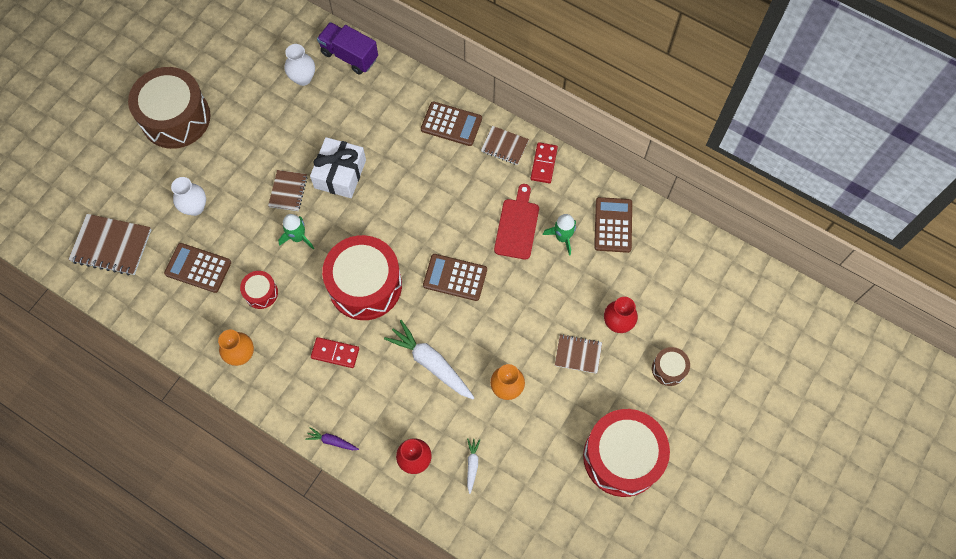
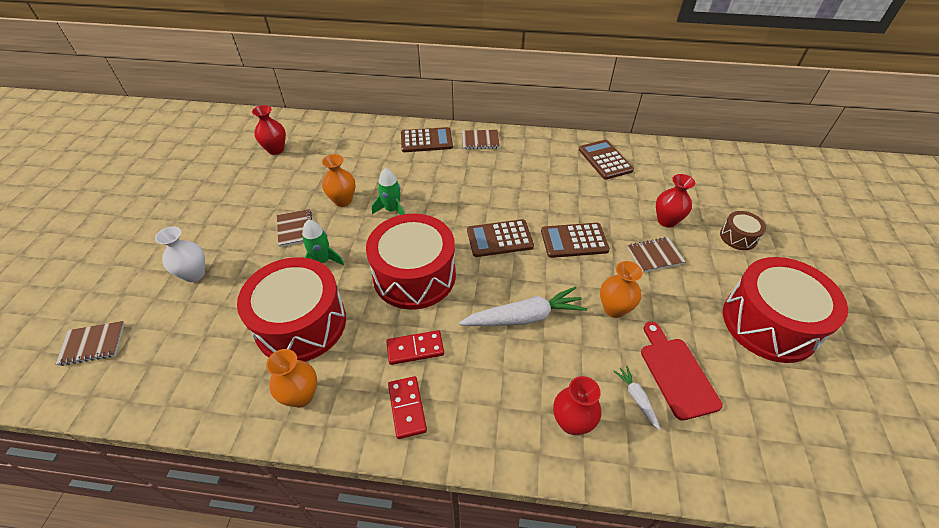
camera: 25 degrees left, 20 degrees down
brown notebook [68,214,151,275] -> brown notebook [56,321,125,366], size x0.61
brown drum [128,67,211,149] -> none
brown calculator [164,243,231,293] -> brown calculator moved to [541,223,610,258]
red drum [240,271,278,309] -> red drum [237,257,346,362], size x2.20
white vase [284,44,315,86] -> red vase [252,105,286,155]
purple carrot [305,427,359,450] -> none
white gift [310,137,366,198] -> orange vase [322,154,356,207]
purple truck [317,22,378,75] -> none
white carrot [384,320,474,399] -> white carrot turned 150 degrees clockwise [459,286,587,326]
red cutting board [494,184,539,259] -> red cutting board moved to [641,322,723,421]
red domino [531,142,558,183] -> red domino moved to [388,376,427,439]
green rocket [543,214,576,256] -> green rocket moved to [372,168,405,215]

